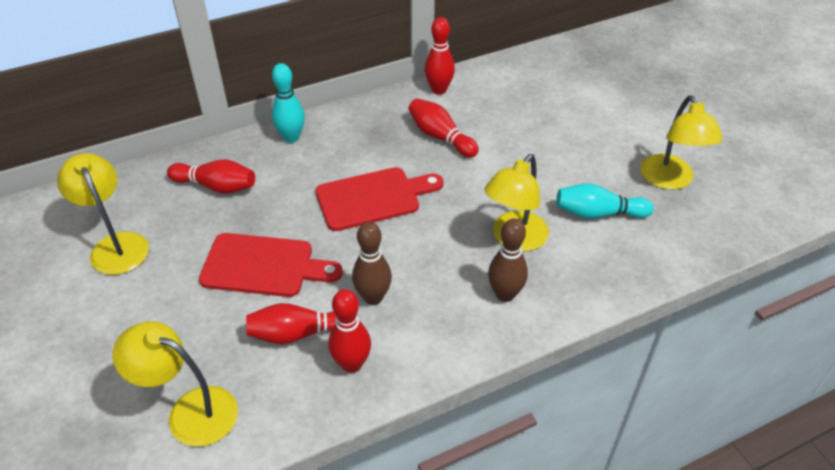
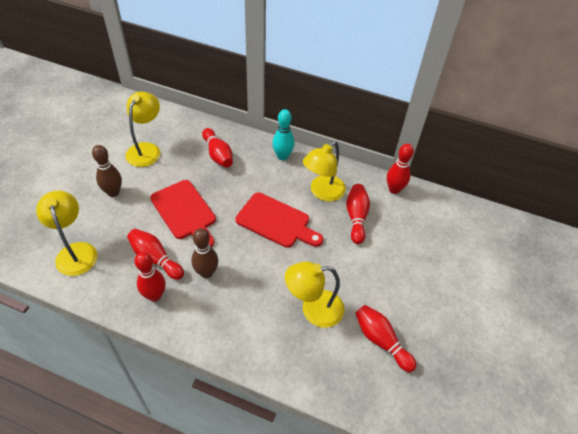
camera: 45 degrees right, 5 degrees up
brown bowling pin [488,219,528,302] -> brown bowling pin moved to [92,145,122,197]
turquoise bowling pin [556,183,654,219] -> red bowling pin [355,305,417,372]
yellow lamp [640,95,723,190] -> yellow lamp moved to [303,141,346,202]

